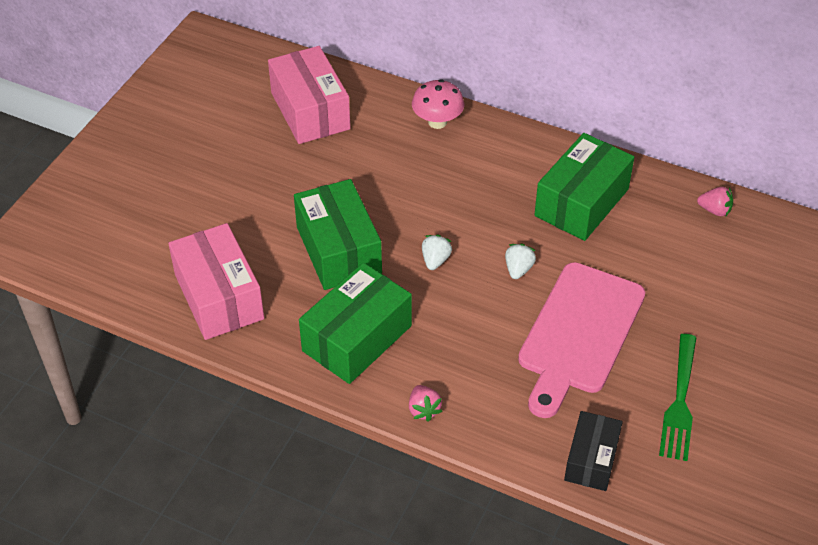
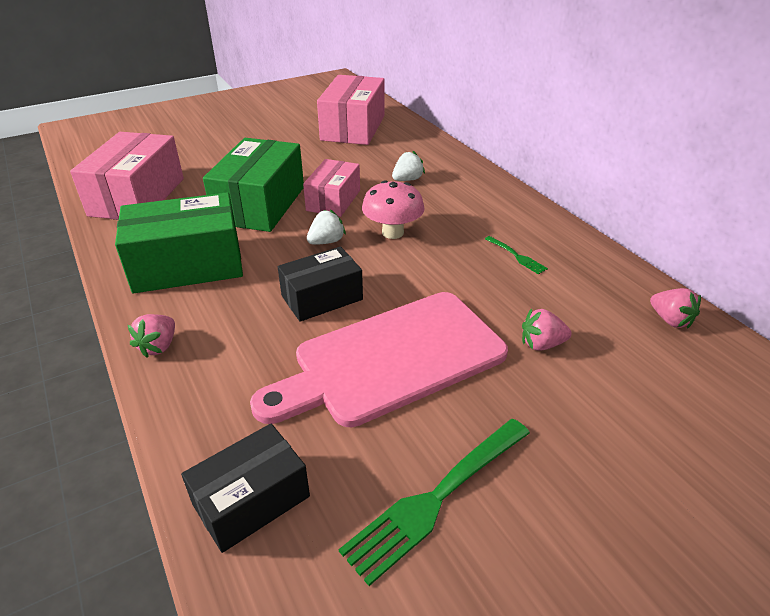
camera: 35 degrees right, 10 degrees down
pink mushroom [412,79,464,129] -> pink mushroom moved to [362,180,425,239]
white strawberry [505,243,536,279] -> white strawberry moved to [392,151,425,181]
green box [534,133,634,241] -> green fork [485,236,548,275]
none -> black box [278,247,363,322]
none -> pink box [303,159,360,217]
none -> pink strawberry [522,308,572,351]

